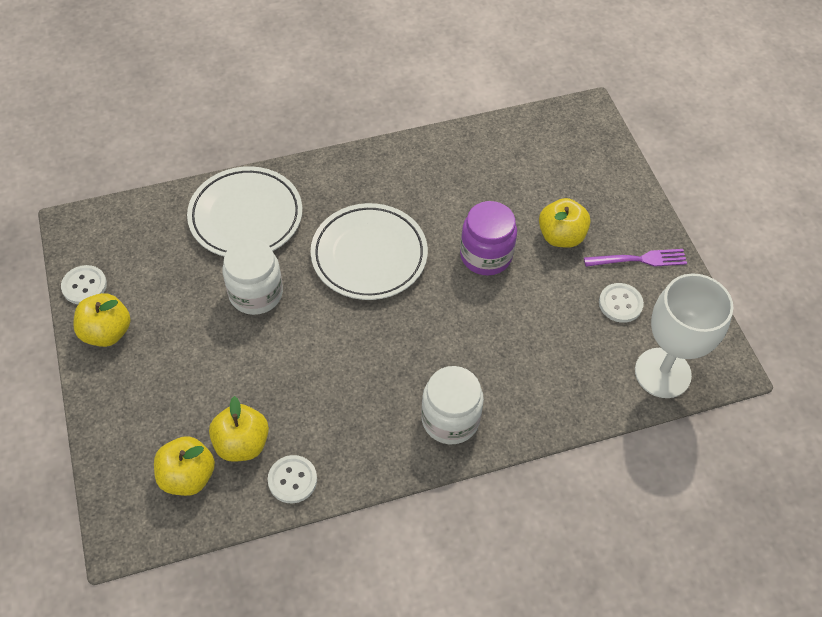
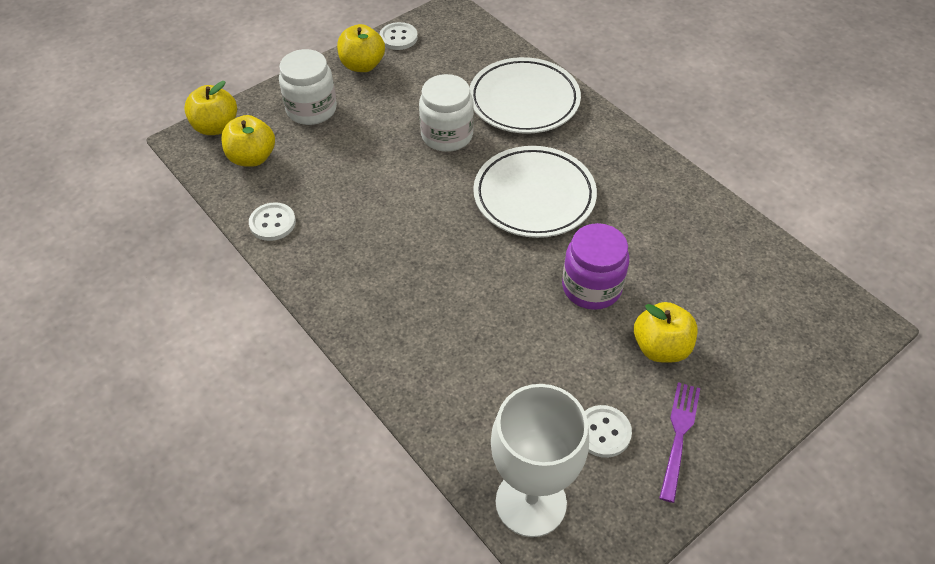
camera: 70 degrees right, 5 degrees down
yellow apple [209,396,269,462] -> yellow apple moved to [184,81,237,135]
white jar [421,366,484,444] -> white jar moved to [279,49,337,125]
purple fork [584,249,687,267] -> purple fork turned 135 degrees counterclockwise [659,382,700,503]

